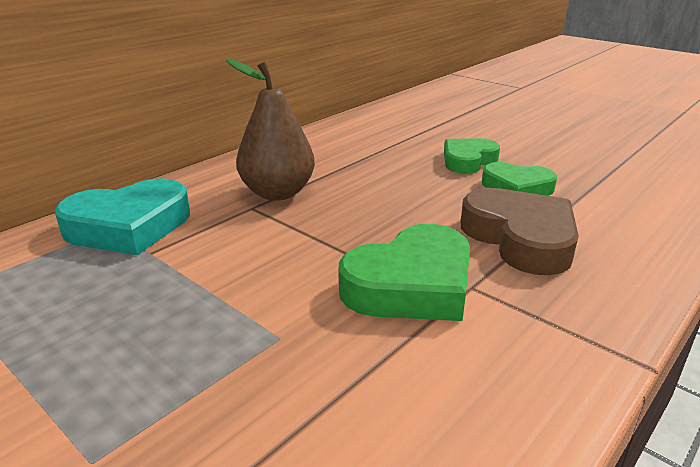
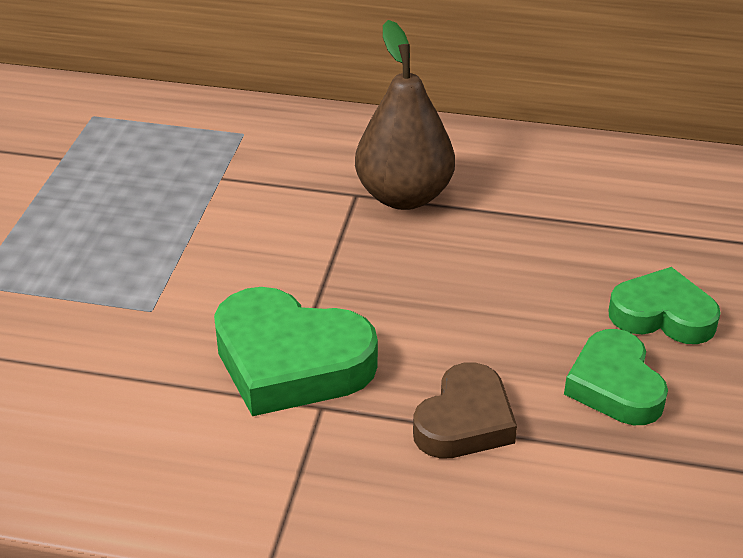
camera: 60 degrees right, 10 degrees up
turquoise heart [55,178,190,255] -> none
brown heart [460,188,579,275] -> brown heart [413,362,517,459], size x0.65

